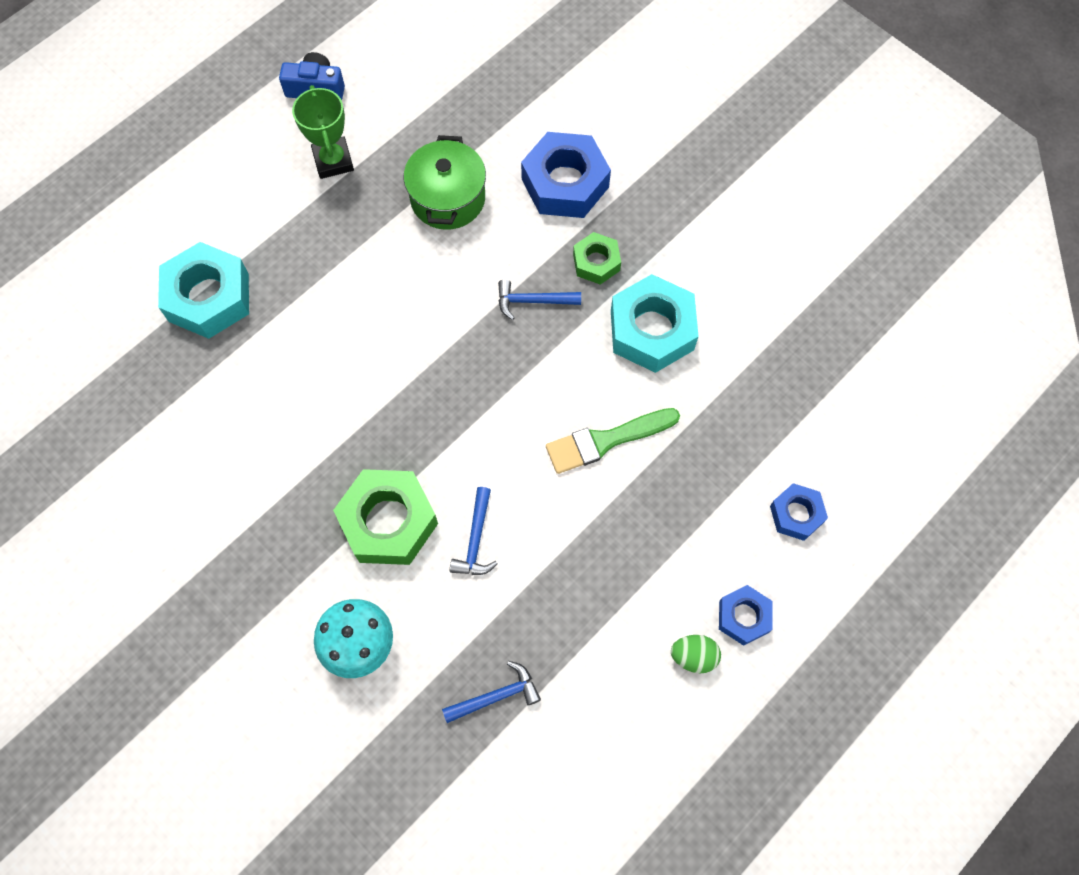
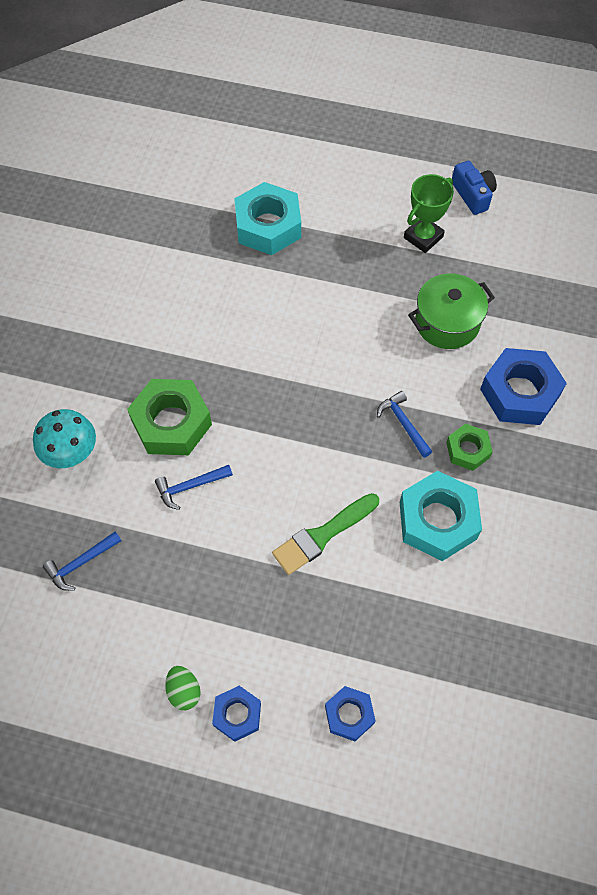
camera: 60 degrees right, 5 degrees down
blue hammer [442,661,541,723] -> blue hammer turned 105 degrees clockwise [43,531,122,591]
green brush [546,408,680,474] -> green brush turned 75 degrees counterclockwise [272,493,379,575]

